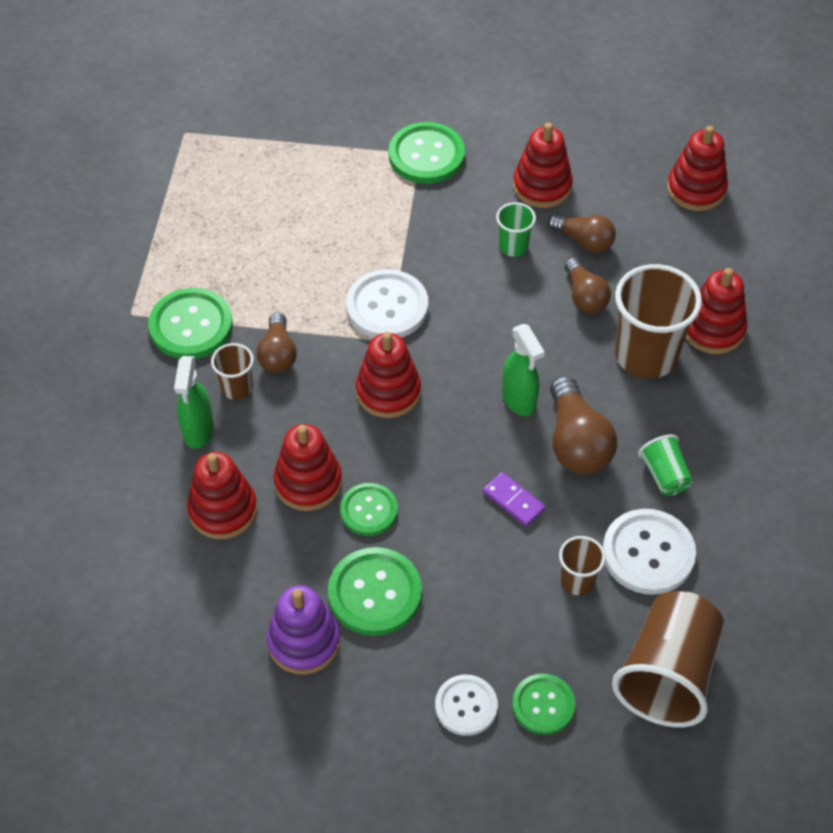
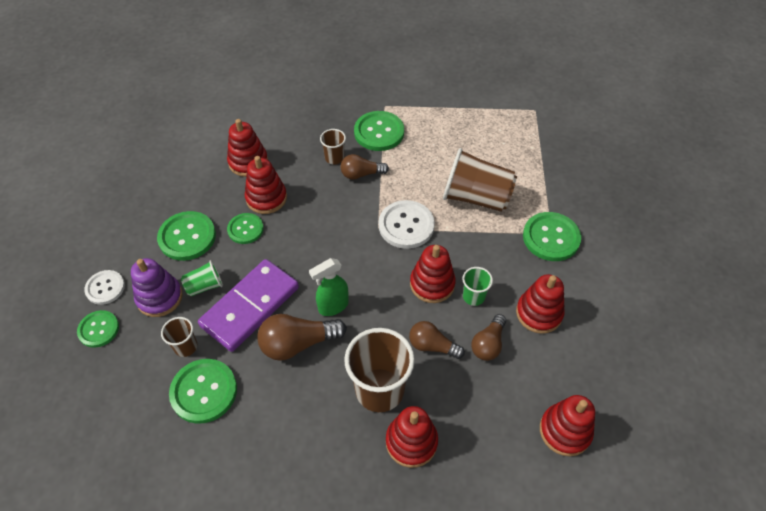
camera: 85 degrees right, 0 degrees up
green spray bottle [174,356,214,449] -> none
purple stacking toy [267,585,340,675] -> purple stacking toy moved to [131,258,183,317]
red stacking toy [356,332,421,418] -> red stacking toy moved to [410,245,456,303]
purple domino [483,472,546,527] -> purple domino [198,259,299,352], size x2.38
brown light bulb [565,258,611,314] -> brown light bulb turned 45 degrees clockwise [409,321,465,359]
white button [603,509,696,595] -> green button [169,359,237,424]
brown cup [612,591,724,728] -> brown cup moved to [443,148,517,212]
green cup [638,435,693,496] -> green cup moved to [181,260,223,296]

